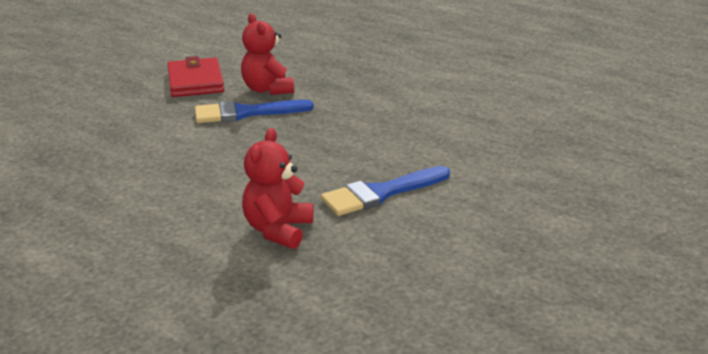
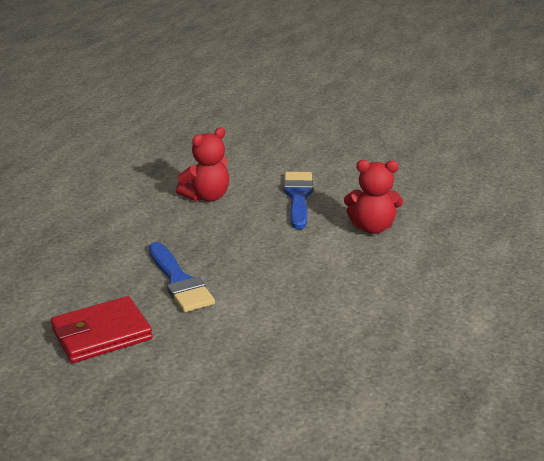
camera: 105 degrees left, 0 degrees up
red teddy bear [241,13,294,95] -> red teddy bear moved to [176,127,229,202]
blue brush [321,166,450,216] -> blue brush turned 135 degrees counterclockwise [284,172,313,229]

